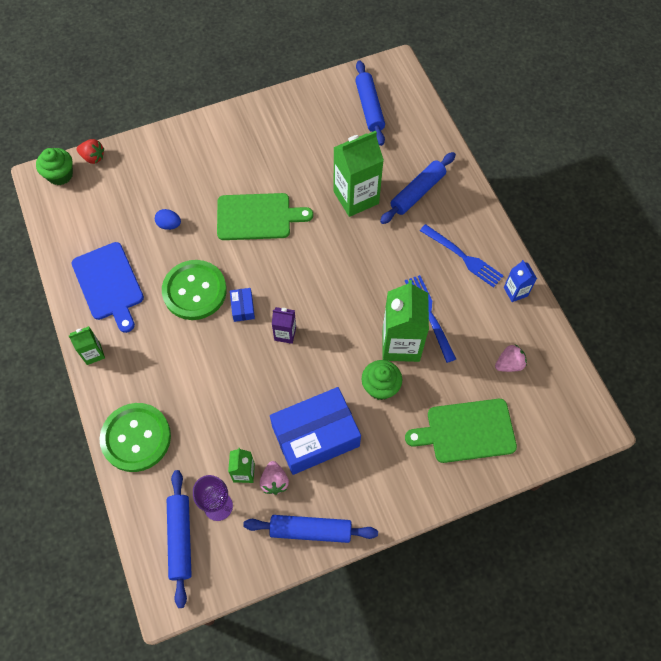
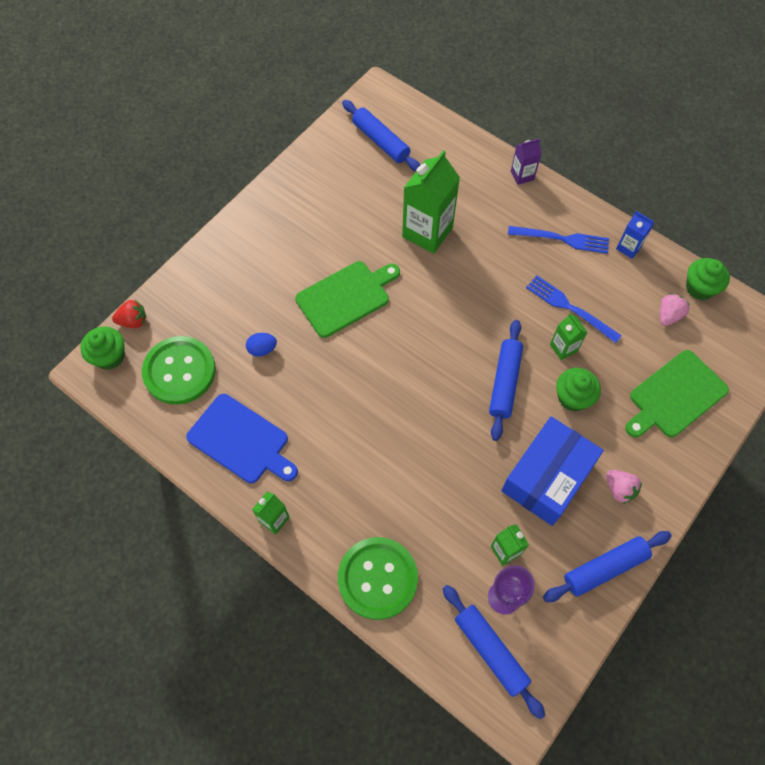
camera: 30 degrees left, 0 degrees up
green button [162,260,227,320] -> green button moved to [142,336,216,405]
blue box [230,288,255,322] -> none
pink strawberry [260,461,289,495] -> pink strawberry moved to [606,470,642,504]
purple carton [272,307,296,344] -> purple carton moved to [511,138,541,185]
blue rolling pin [380,152,456,224] -> blue rolling pin moved to [489,320,523,441]
green carton [382,280,429,362] -> green carton [550,313,587,360], size x0.50
none -> green cupcake [686,258,730,300]

